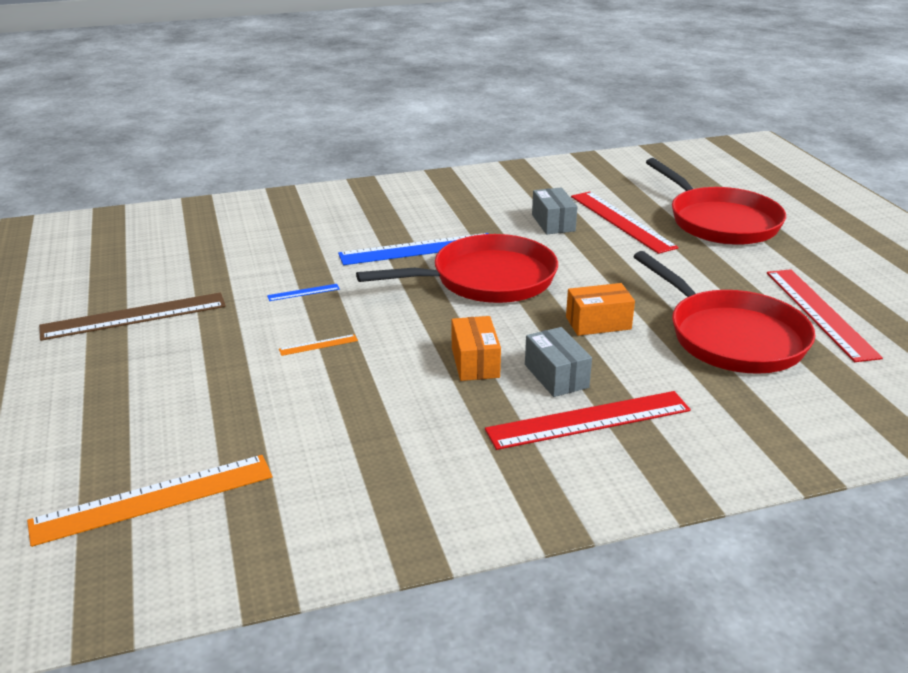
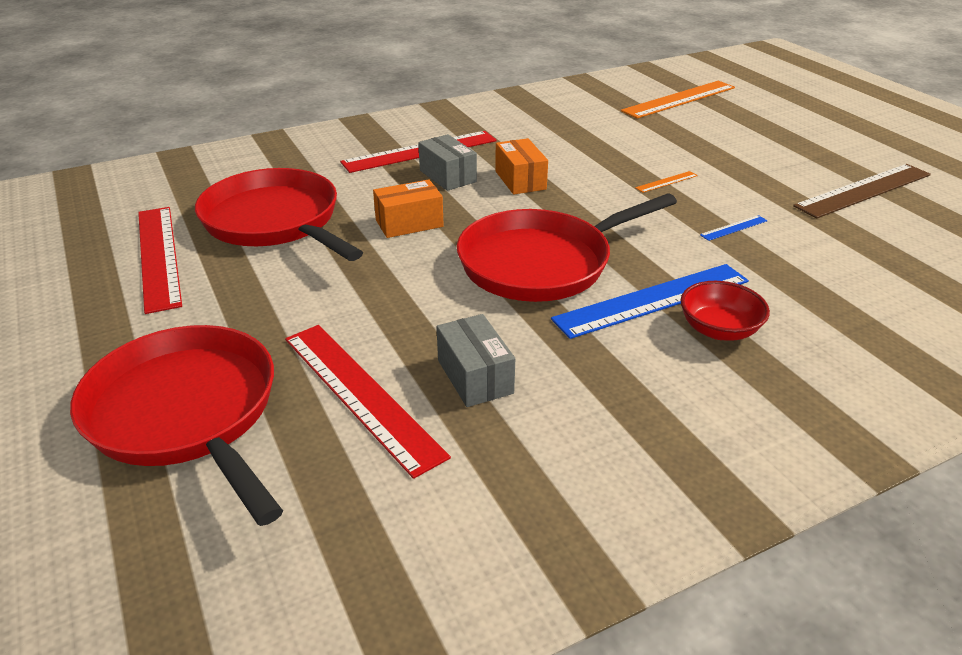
camera: 170 degrees right, 5 degrees up
none -> red bowl [680,281,770,341]

